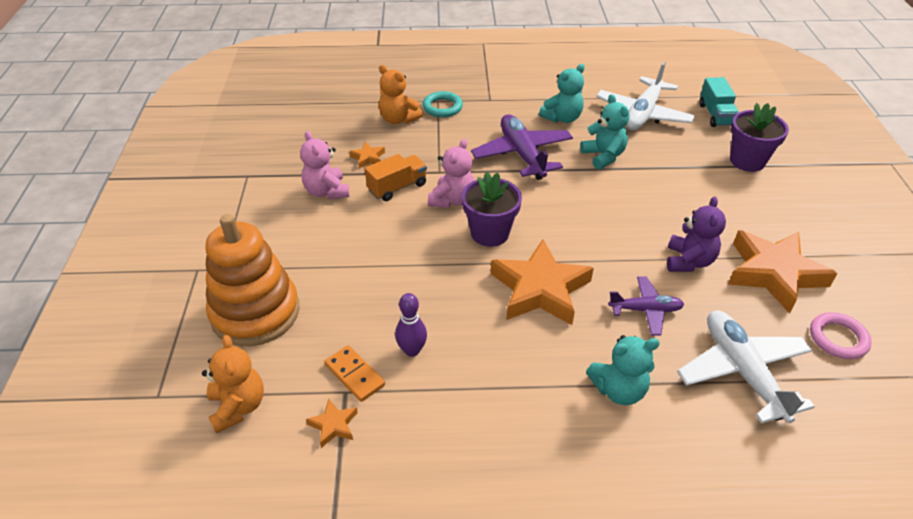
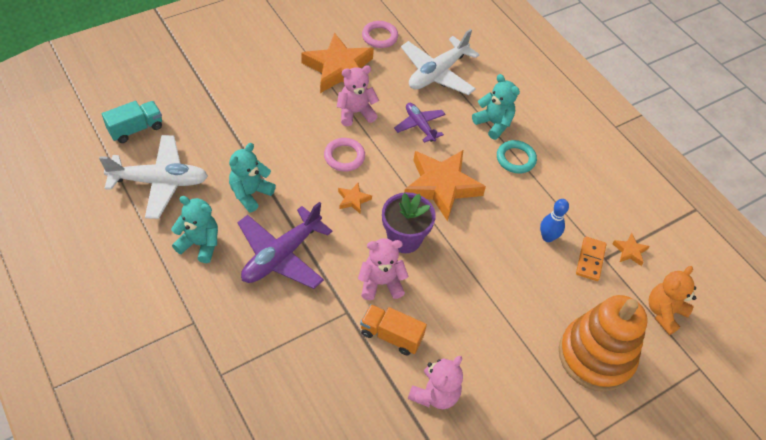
camera: 125 degrees left, 10 degrees up
orange star [349,142,385,168] -> orange star moved to [338,183,372,214]
orange teddy bear [379,65,423,124] -> none
purple bowling pin [395,293,427,357] -> blue bowling pin [540,199,569,242]
turquoise ring [423,91,463,117] -> turquoise ring moved to [497,140,537,174]
purple teddy bear [667,196,726,272] -> pink teddy bear [337,66,379,126]
purple flower pot [730,103,789,172] -> none
none -> pink ring [324,138,365,171]

